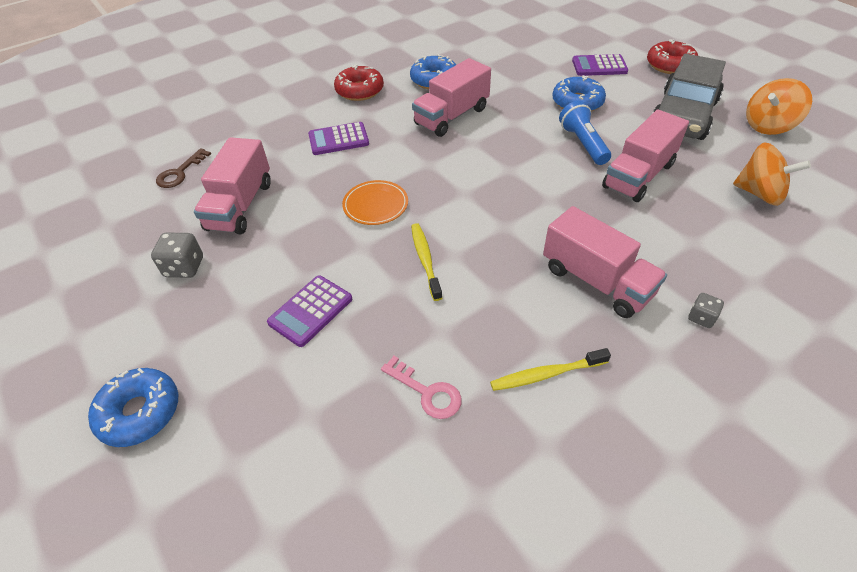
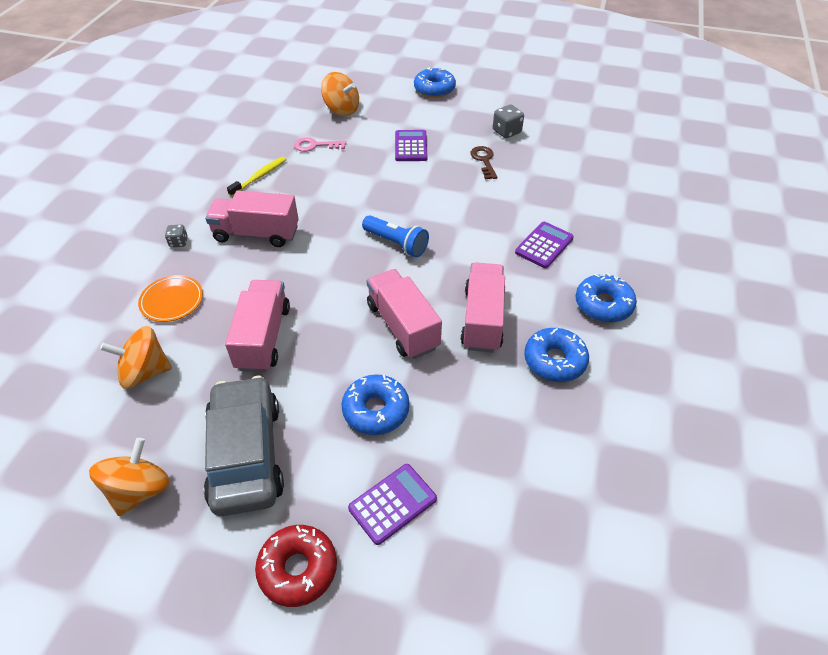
camera: 140 degrees right, 0 degrees up
brown key [156,148,211,188] -> brown key moved to [470,146,497,180]
pink truck [194,137,271,235] -> pink truck moved to [367,269,442,359]
red donut [334,65,384,101] -> blue donut [575,273,637,323]
orange plate [342,180,408,225] -> orange plate moved to [138,275,203,322]
yellow toothbrush [411,223,442,301] -> none
blue flashlight [559,101,611,165] -> blue flashlight moved to [362,215,429,258]
none -> orange spinning top [321,72,359,116]

